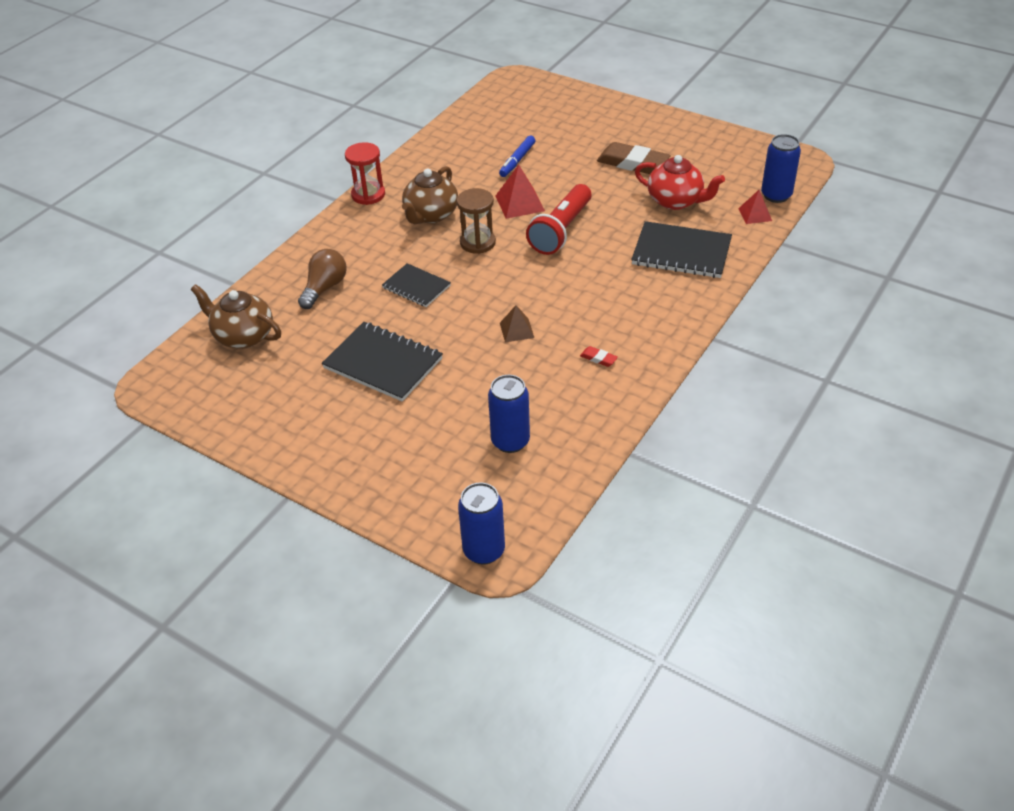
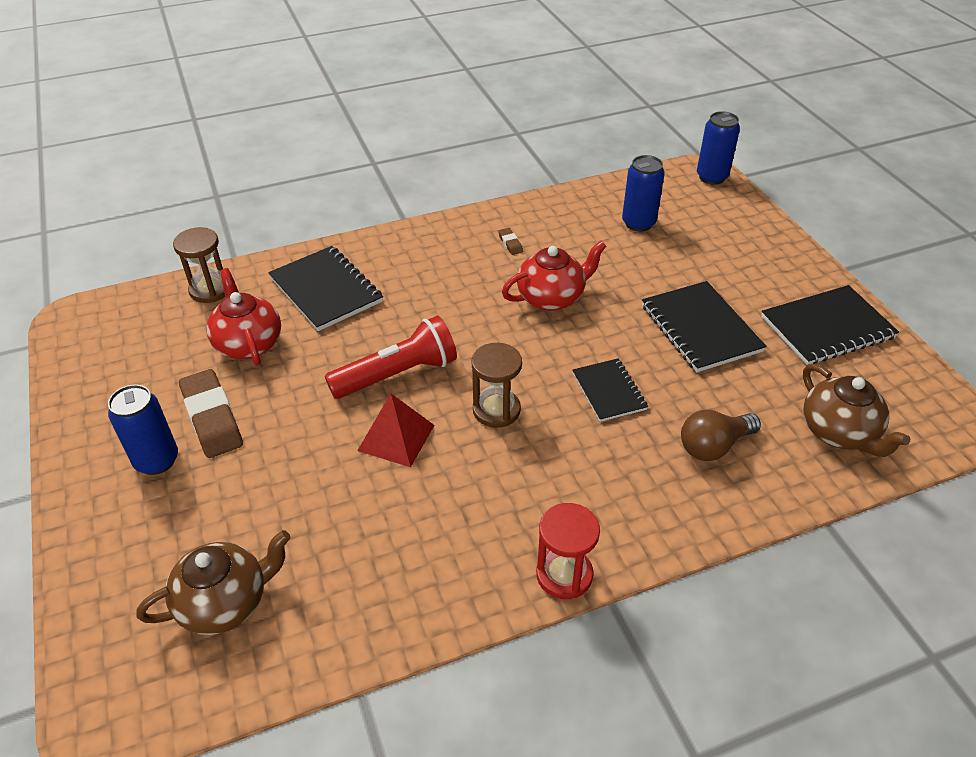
camera: 145 degrees left, 0 degrees up
brown teapot [402,166,458,224] -> brown teapot moved to [136,530,291,635]
blue marker [499,136,535,177] -> none
brown pyramid [500,305,534,342] -> red teapot [502,241,607,311]
red eraser [580,346,618,367] -> brown eraser [498,228,523,255]
red pyramid [738,190,772,224] -> brown hourglass [173,227,225,303]
blue can [761,134,801,203] -> blue can moved to [108,385,178,475]
none -> black notebook [761,285,899,365]

